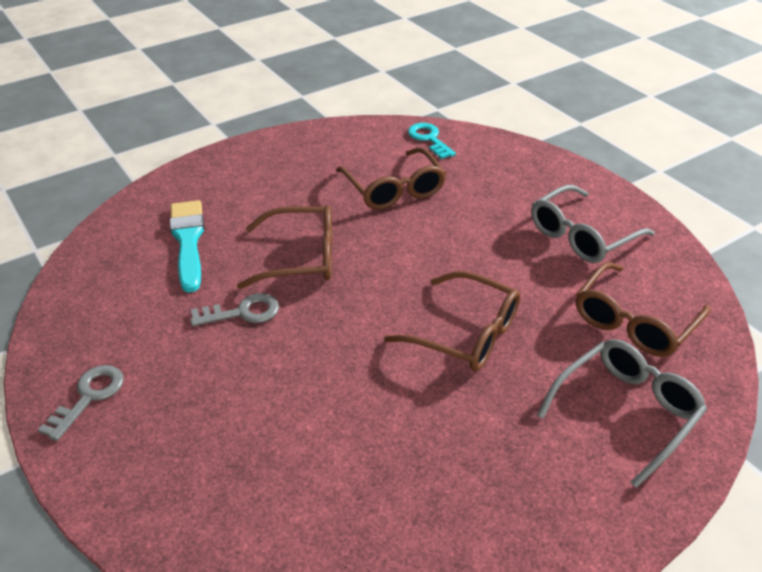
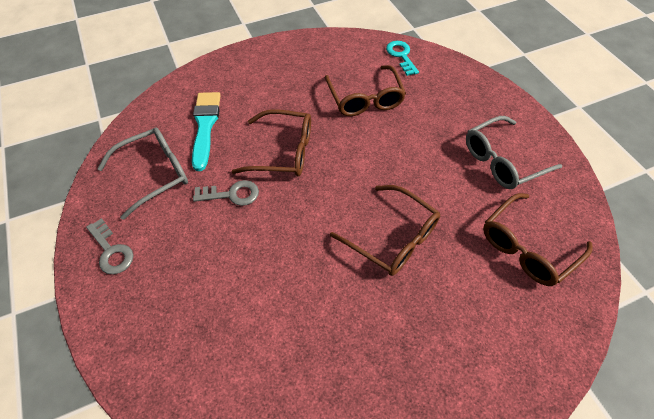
camera: 10 degrees right, 15 degrees up
grey key [38,365,124,441] -> grey key turned 105 degrees clockwise [86,218,134,274]
grey glasses [537,339,707,488] -> grey glasses moved to [97,128,188,220]

